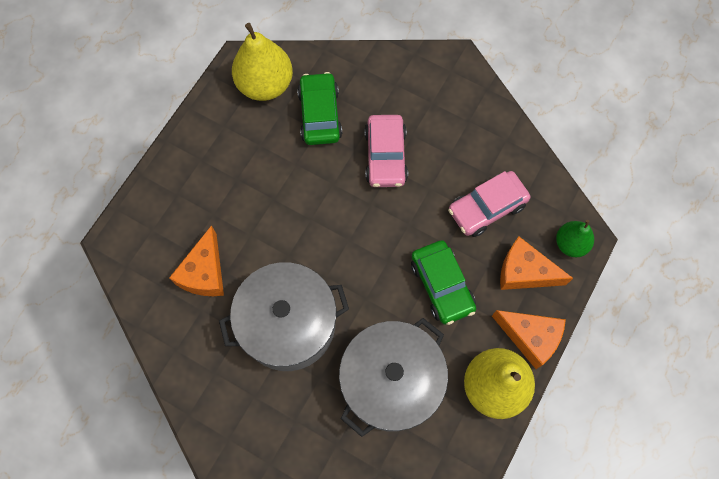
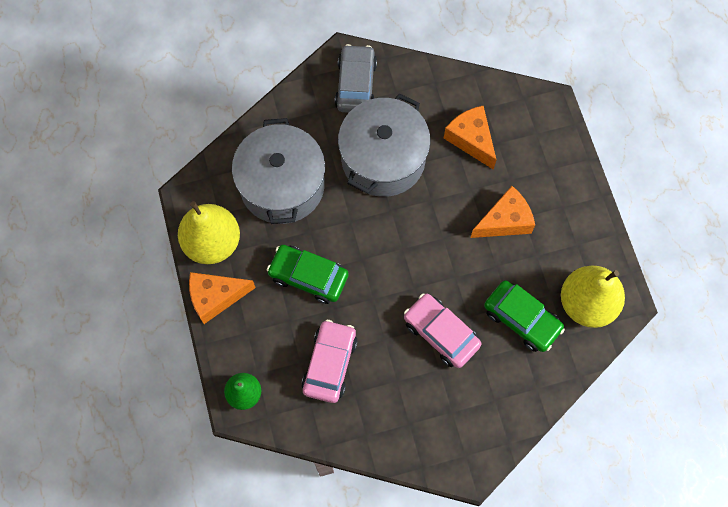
camera: 135 degrees right, 0 degrees up
orange cheese [500,237,573,290] -> orange cheese moved to [470,186,535,238]
none -> grey car [335,44,377,113]

